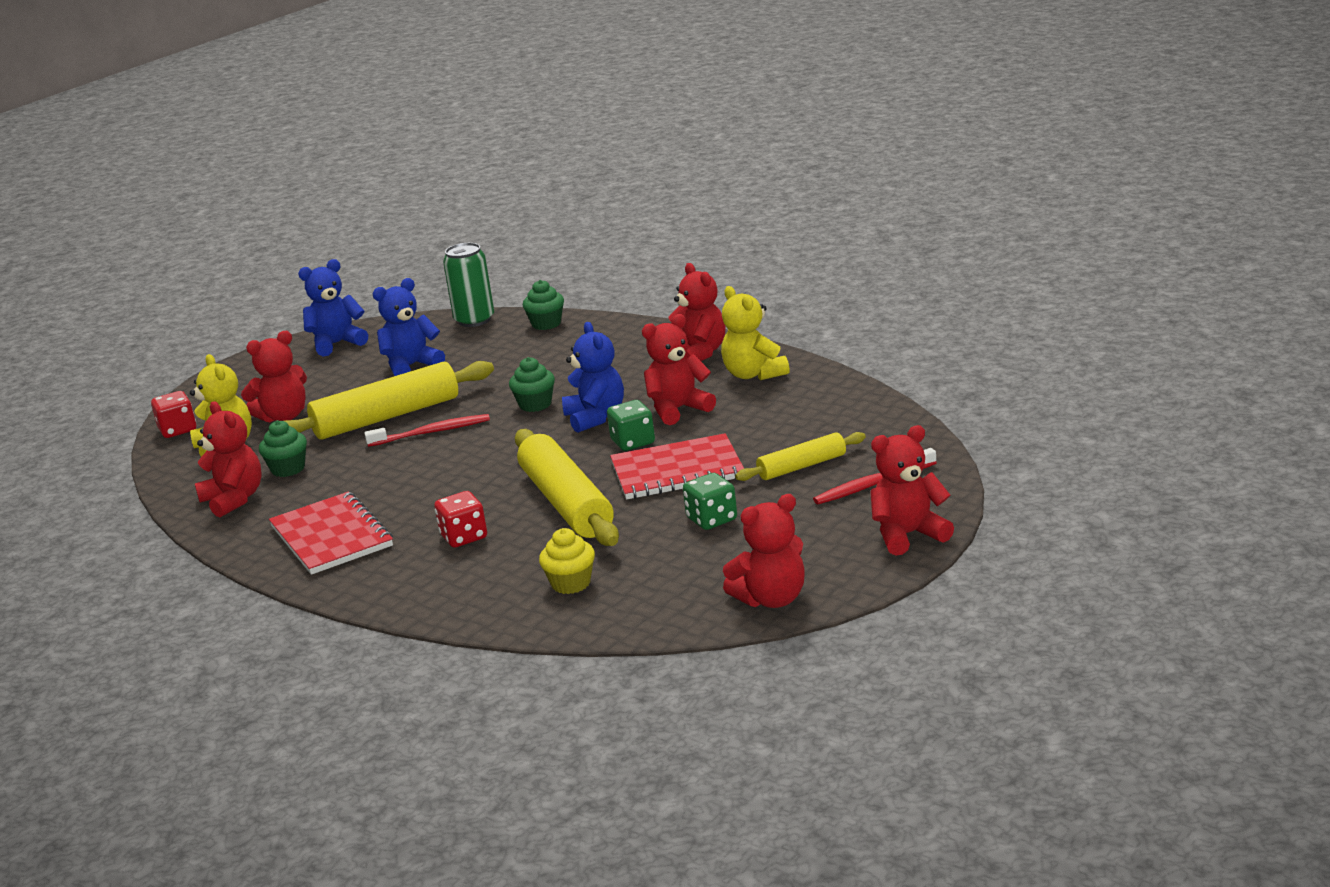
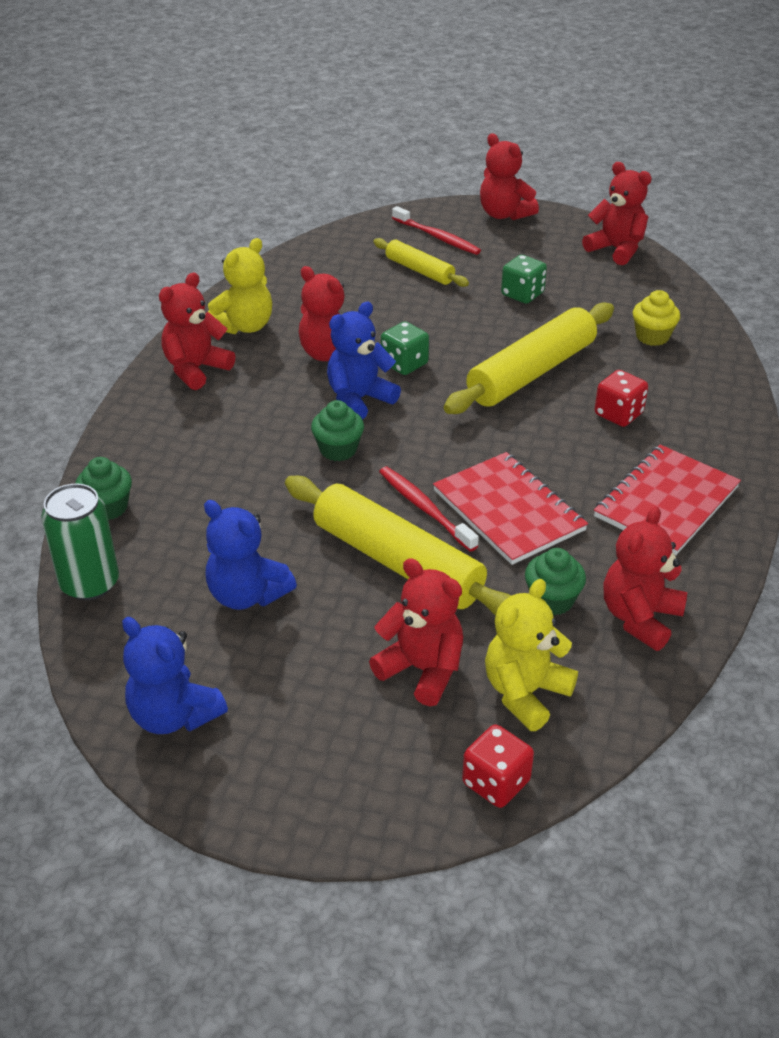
camera: 115 degrees left, 15 degrees up
red notebook [610,433,744,500] -> red notebook moved to [433,452,588,565]

